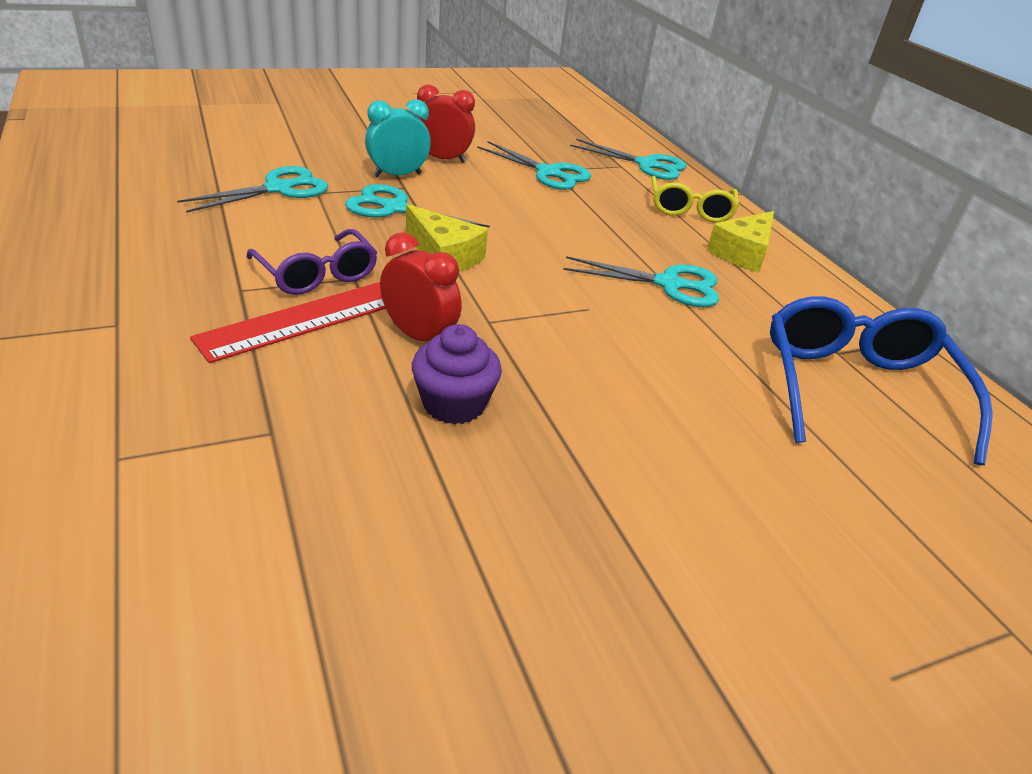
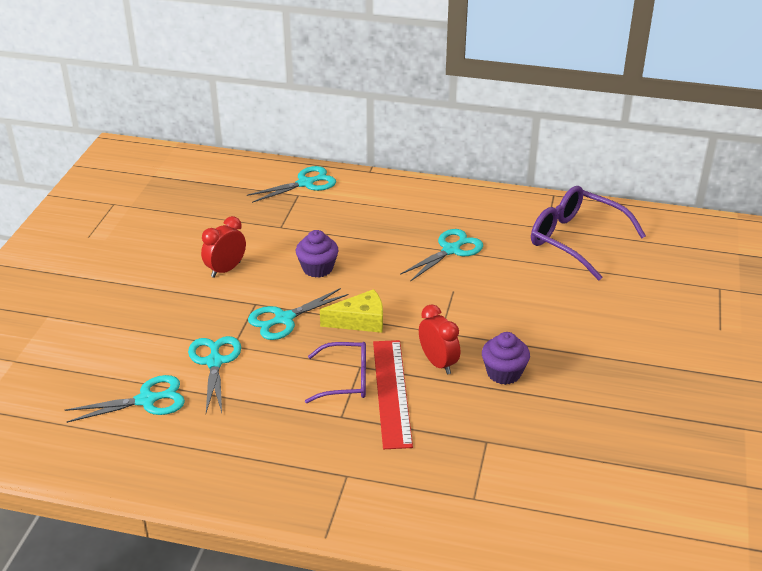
camera: 50 degrees left, 0 degrees up
turquoise clock [365,99,431,177] -> none
red clock [380,232,462,341] -> red clock turned 75 degrees clockwise [419,304,460,374]
turquoise scissors [477,141,591,190] -> turquoise scissors moved to [65,375,185,423]
yellow glasses [652,176,739,223] -> none
yellow cheese [707,211,774,272] -> none
blue glasses [770,296,993,465] -> purple glasses [531,186,646,280]
none -> purple cupcake [296,230,338,278]

